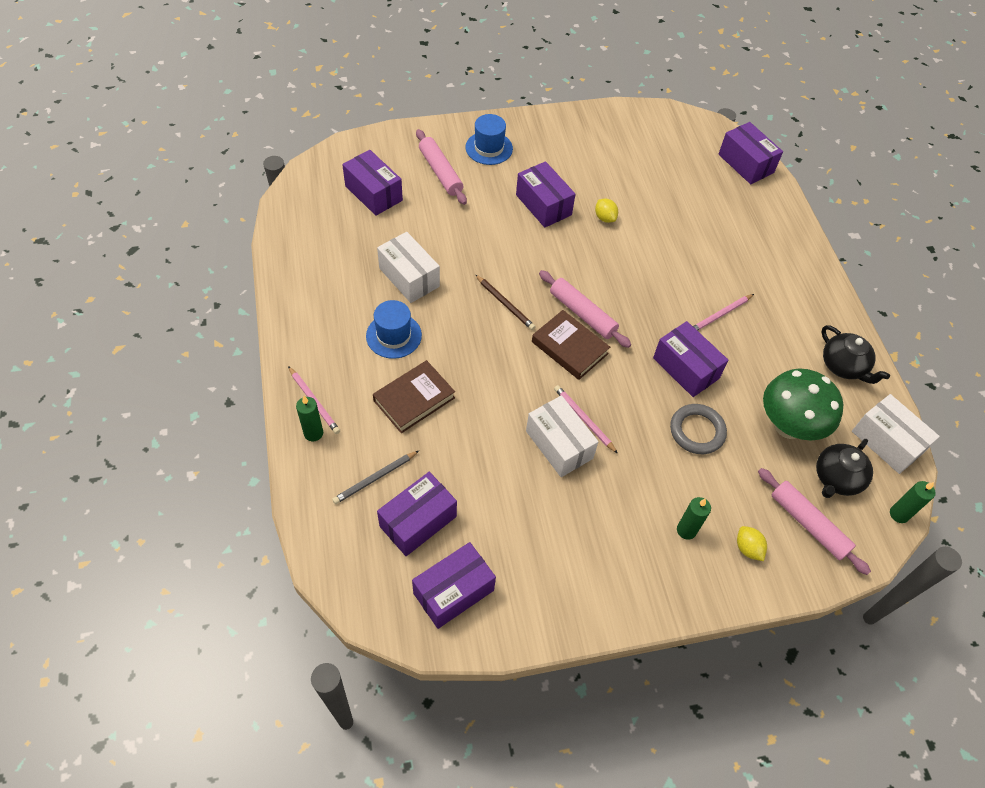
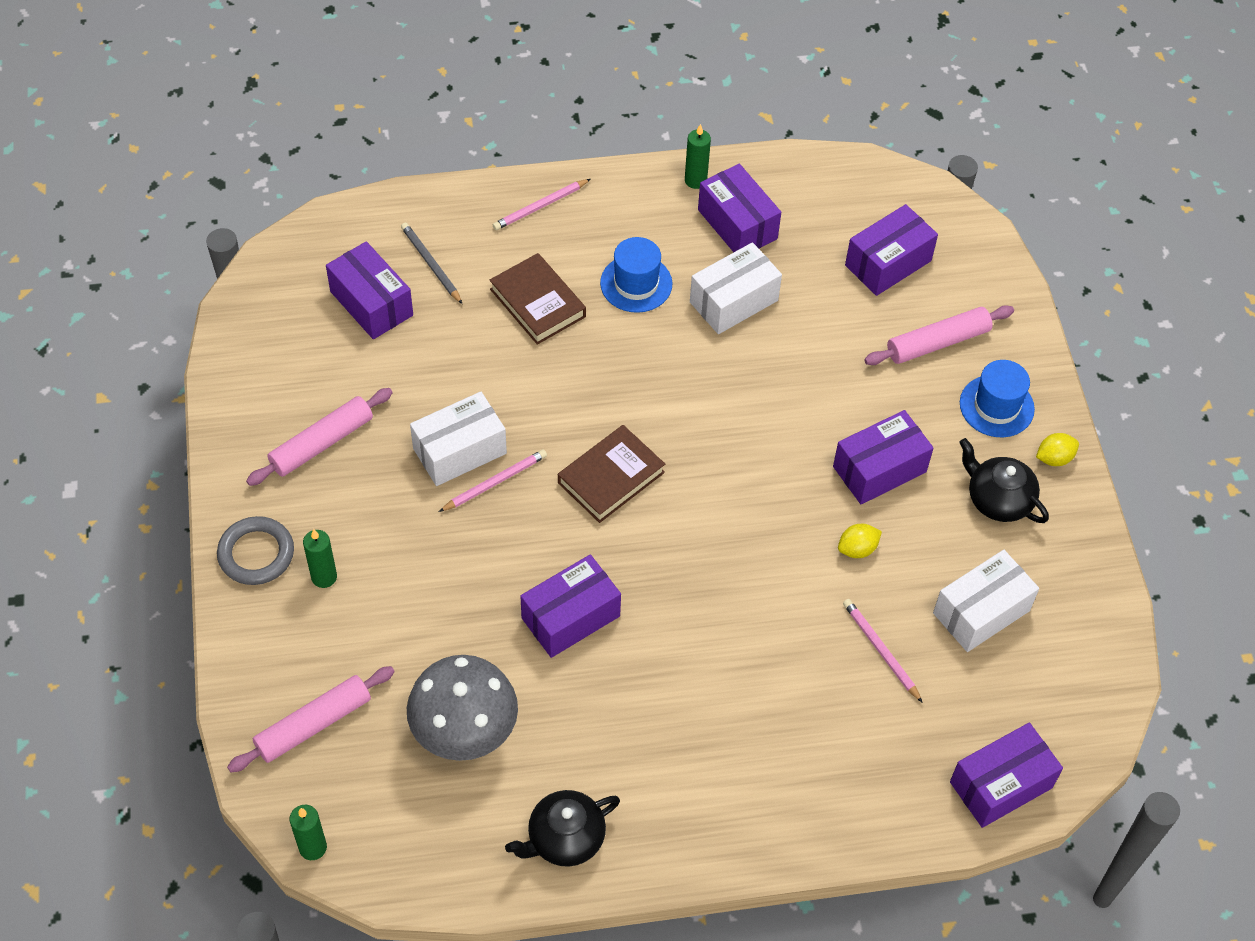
camera: 95 degrees right, 0 degrees up
green candle [296,396,323,441] -> green candle moved to [685,124,711,189]
purple box [412,542,496,629] -> purple box moved to [698,164,781,252]
brown pencil [476,275,536,330] -> none
pink rolling pin [539,270,631,348] -> pink rolling pin moved to [246,388,393,486]
grey ring [670,404,727,454] -> grey ring moved to [217,516,294,585]
pink pencil [693,294,754,331] -> pink pencil moved to [843,599,923,703]
yellow lemon [737,526,767,561] -> yellow lemon moved to [1036,433,1079,466]
green mushroom [763,368,843,440] -> grey mushroom [407,655,518,761]
black teapot [816,439,873,498] -> black teapot moved to [959,438,1049,523]
white box [852,394,940,474] -> white box moved to [933,550,1039,652]

